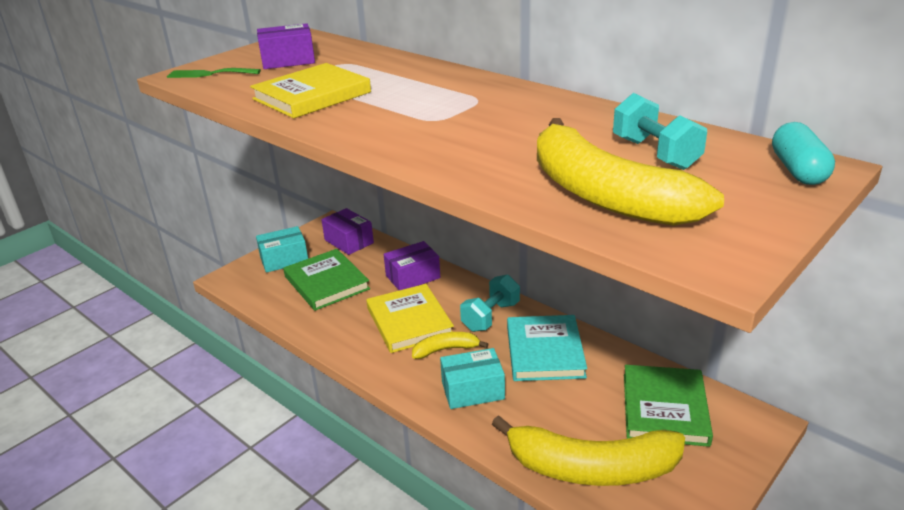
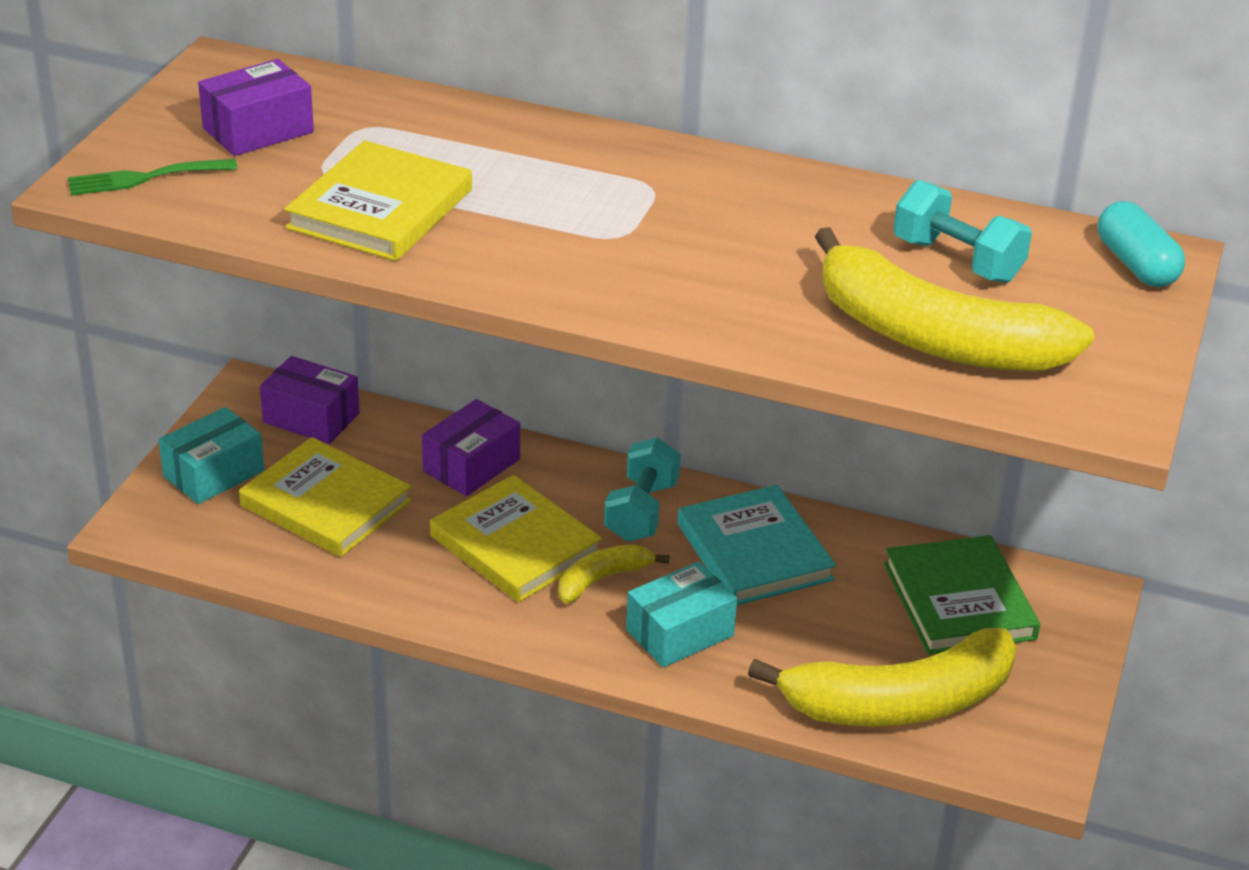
camera: 25 degrees left, 5 degrees up
green book [283,249,370,311] -> yellow book [239,437,412,557]

